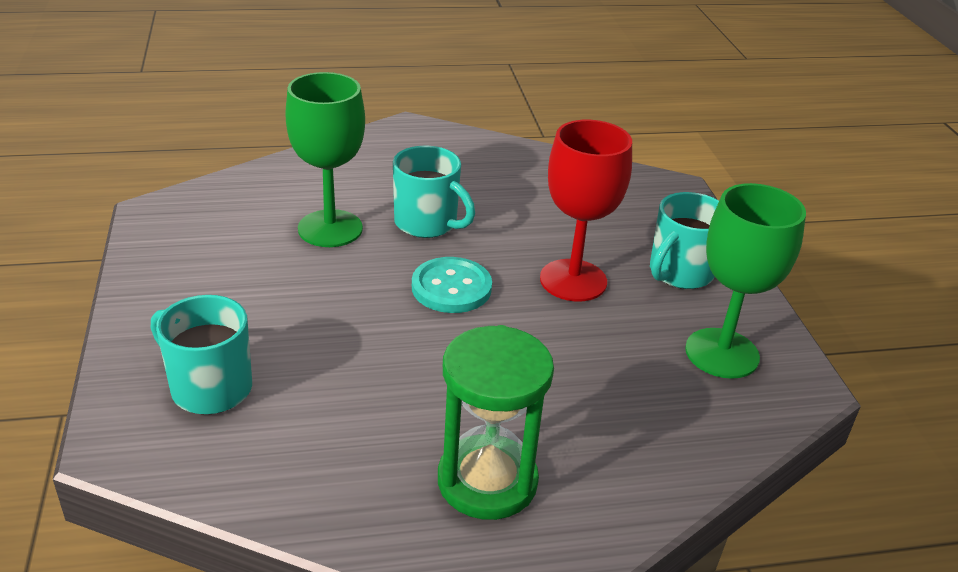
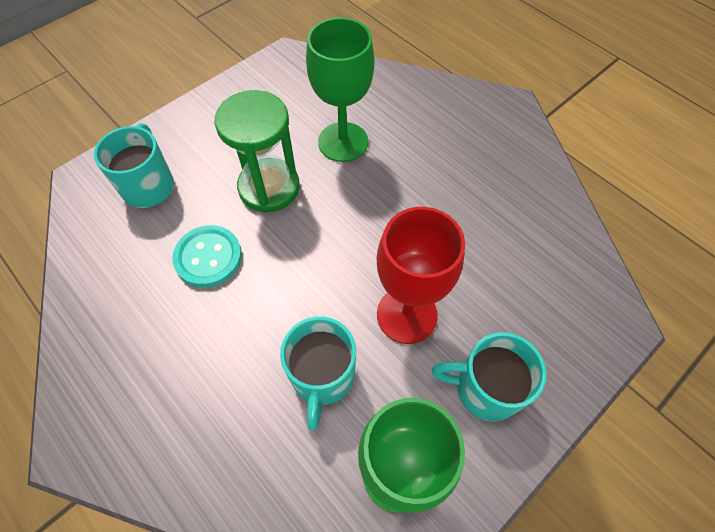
camera: 60 degrees right, 25 degrees up
turquoise mug [393,146,475,238] -> turquoise mug moved to [280,316,356,430]
turquoise button [412,257,492,313] -> turquoise button moved to [172,225,242,287]
green hourglass [438,325,554,520] -> green hourglass moved to [215,90,300,213]

